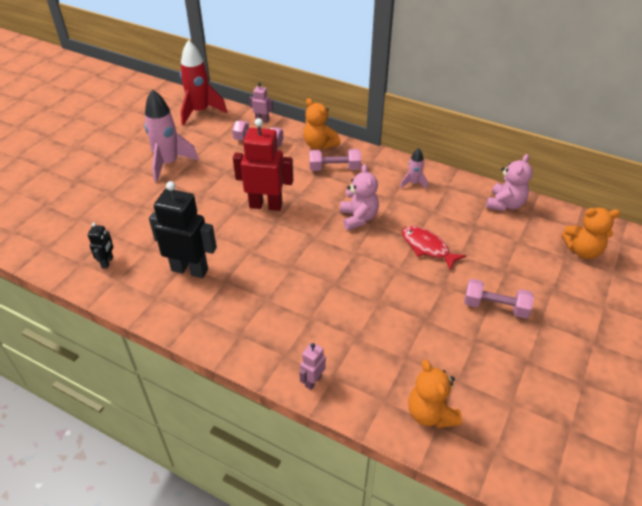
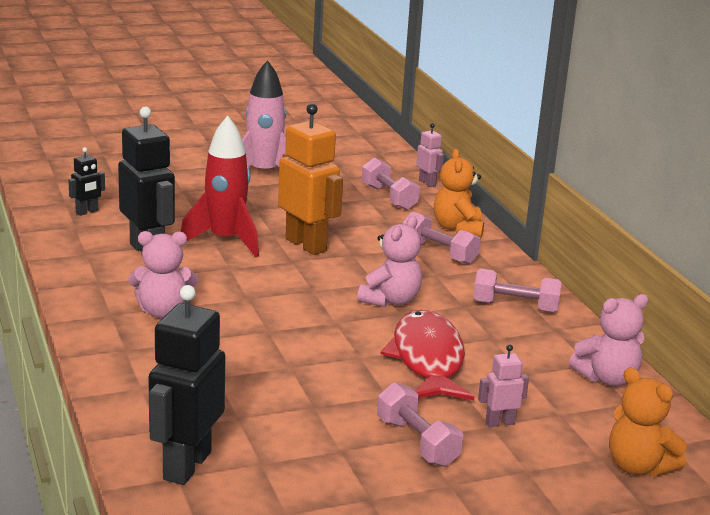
camera: 40 degrees right, 20 degrees down
red rocket [180,40,227,126] -> red rocket moved to [181,115,259,257]
red robot [233,118,293,211] -> orange robot [278,103,343,255]
pink robot [300,342,326,390] -> pink robot moved to [478,344,529,427]
pink rocket [400,148,428,189] -> pink dumbbell [473,269,562,313]
red fish [402,226,466,271] -> red fish [381,310,474,400], size x1.51
orange teddy bear [408,360,462,428] -> black robot [148,285,226,485]
none -> pink teddy bear [128,231,199,318]

